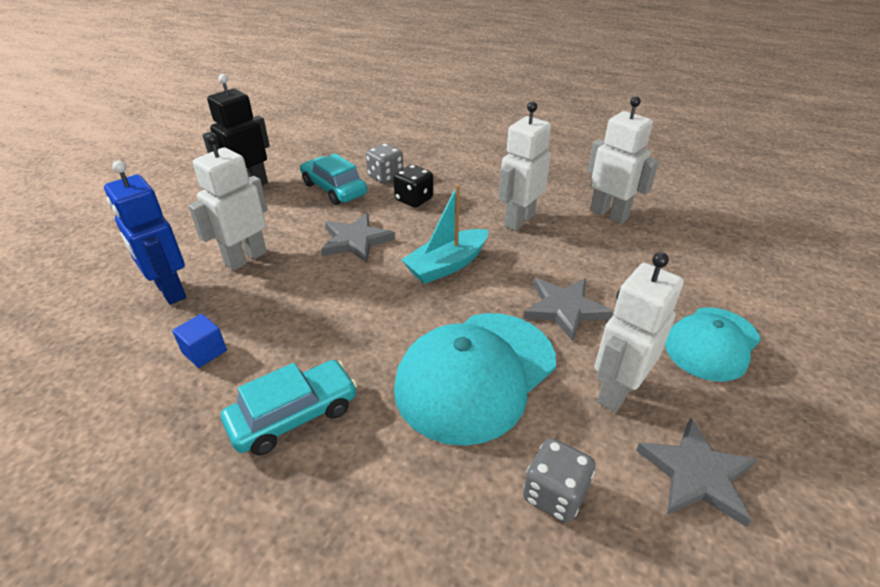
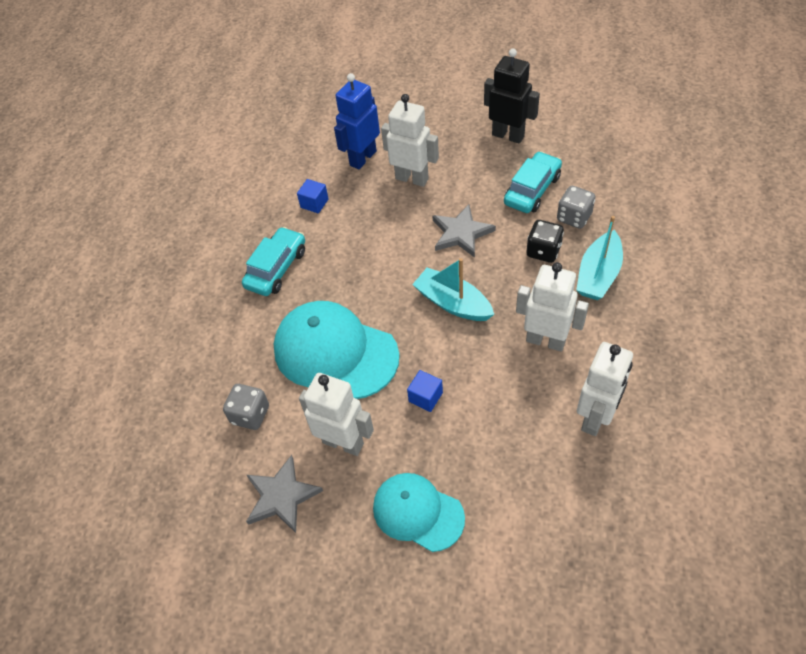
camera: 80 degrees right, 15 degrees up
turquoise car [221,360,357,455] -> turquoise car turned 105 degrees counterclockwise [242,227,305,296]
grey star [523,278,613,342] -> blue cube [407,370,443,412]
none -> turquoise boat [576,216,623,300]

